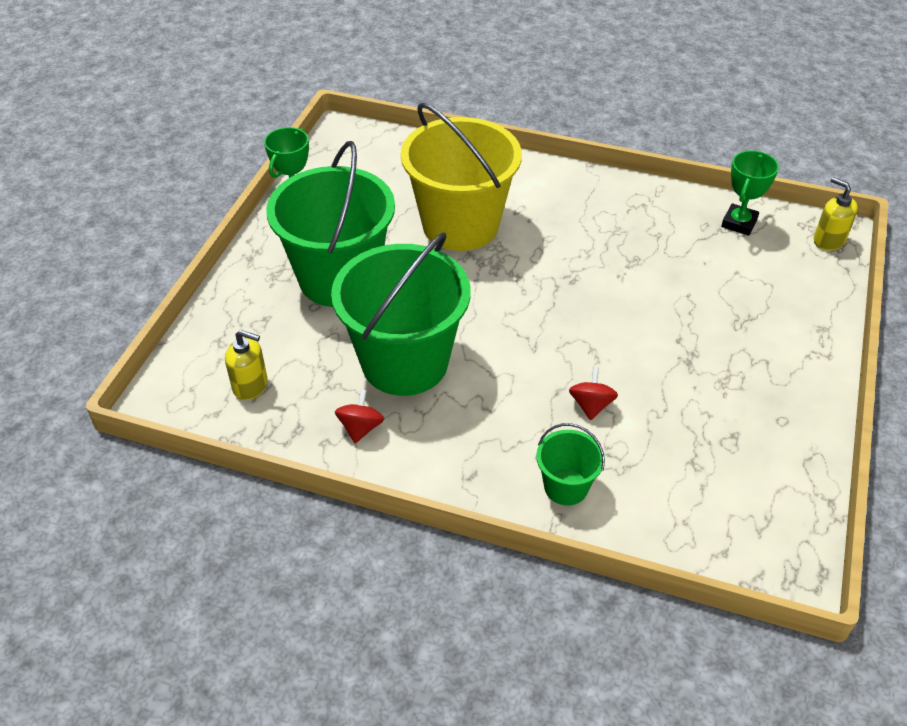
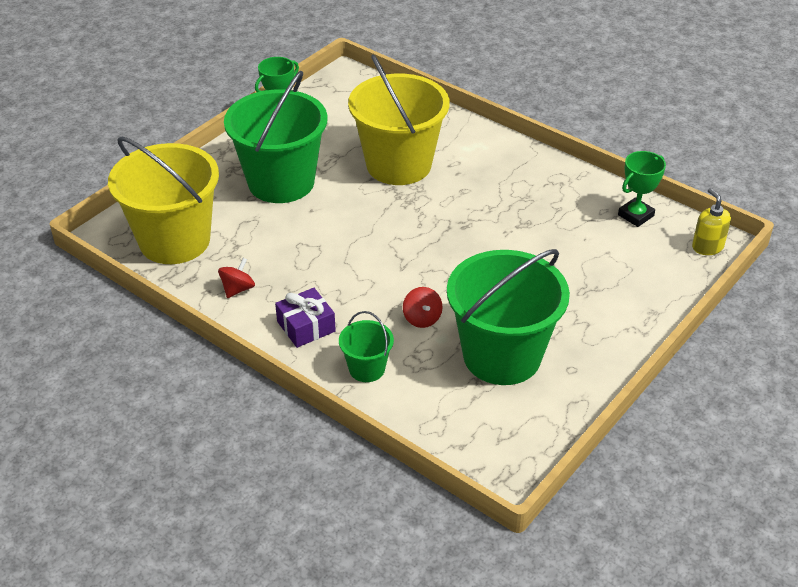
camera: 20 degrees right, 5 degrees down
yellow soap dispenser [225,330,268,400] -> yellow bucket [108,137,219,264]
green bucket [331,232,471,396] -> green bucket moved to [447,249,570,385]
red spinning top [569,367,618,420] -> red spinning top turned 135 degrees clockwise [403,287,443,328]
none -> purple gift [275,288,336,348]

